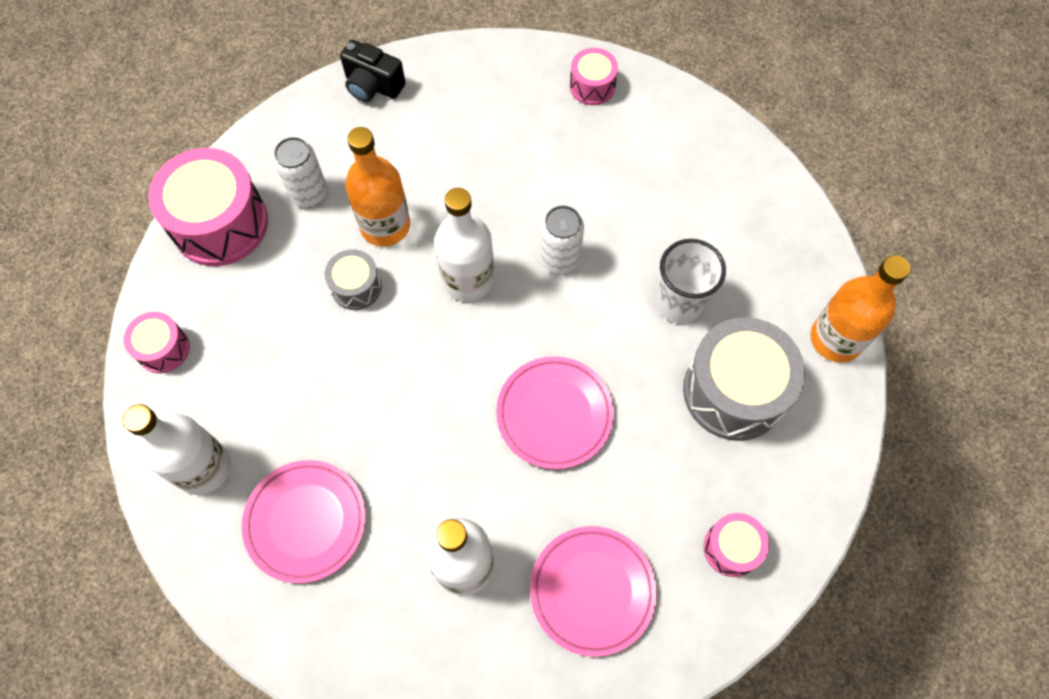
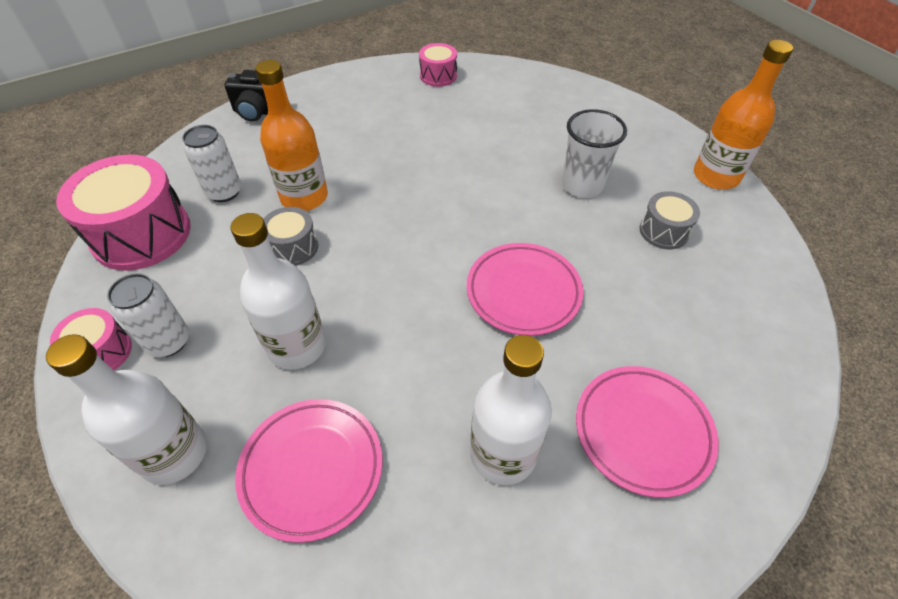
camera: 20 degrees left, 15 degrees down
white bottle [435,188,494,302] -> white bottle moved to [231,213,326,370]
white can [540,205,584,274] -> white can moved to [107,273,189,357]
grey drum [683,317,805,441] -> grey drum [640,191,700,249], size x0.51
pink drum [703,513,769,577] -> none

